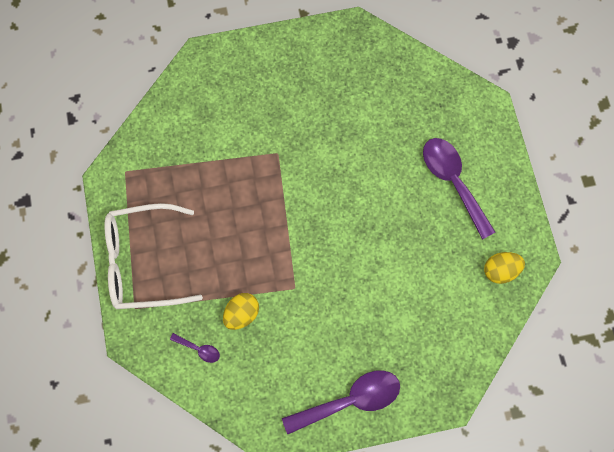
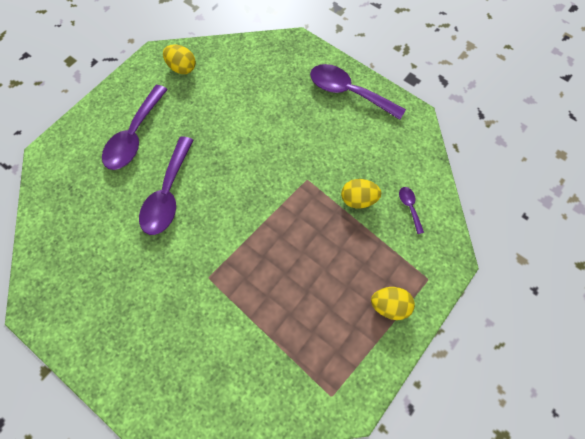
camera: 130 degrees left, 5 degrees down
white glasses [104,203,203,309] -> yellow egg [371,287,415,320]
none -> purple spoon [139,136,193,235]

